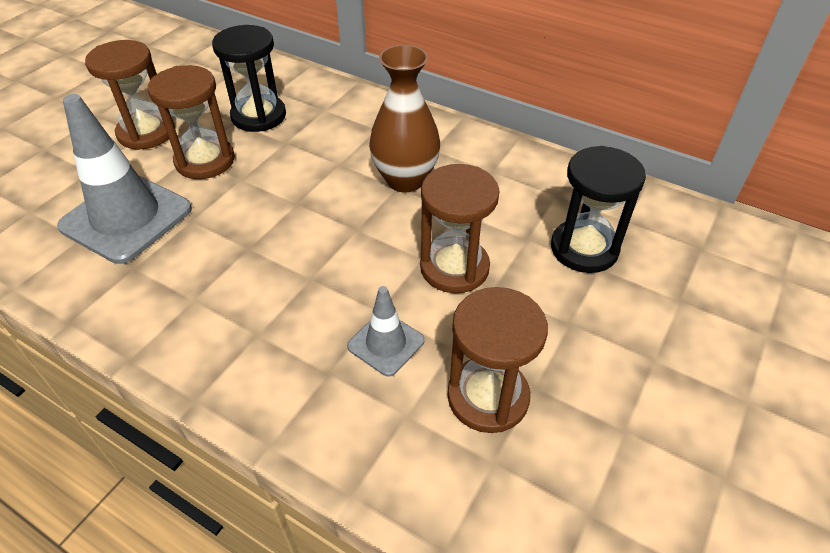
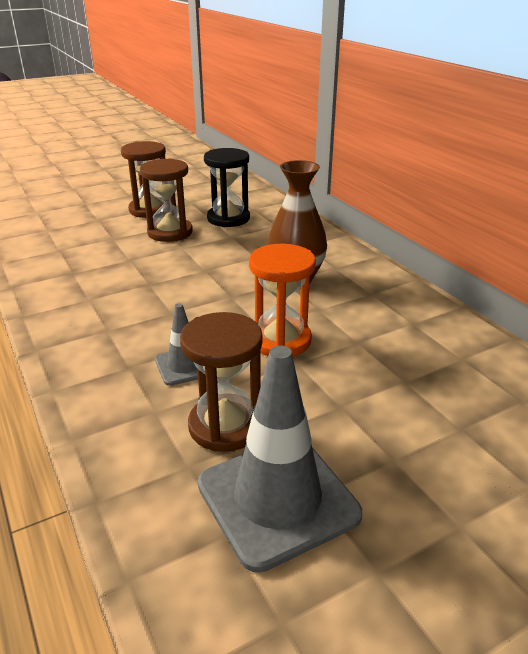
camera: 30 degrees right, 15 degrees down
grey traffic cone [57,94,192,264] -> grey traffic cone moved to [198,346,362,573]
brown hourglass [420,164,499,293] -> orange hourglass [249,244,316,356]
black hourglass [551,146,646,273] -> none

